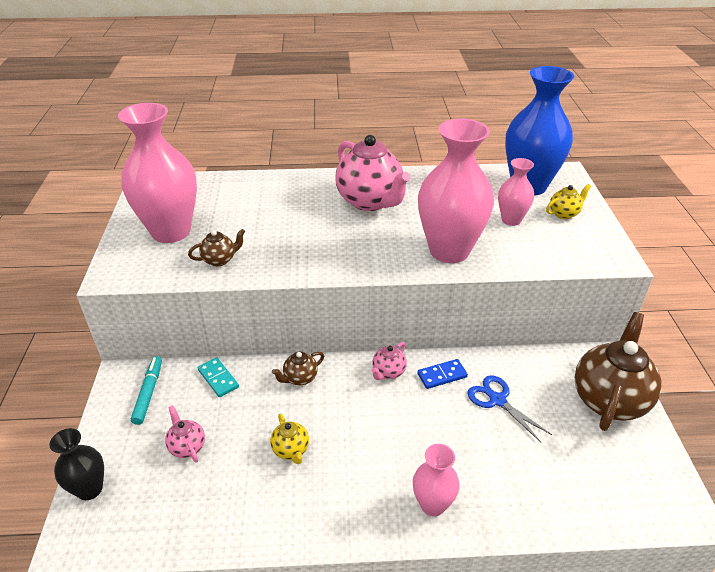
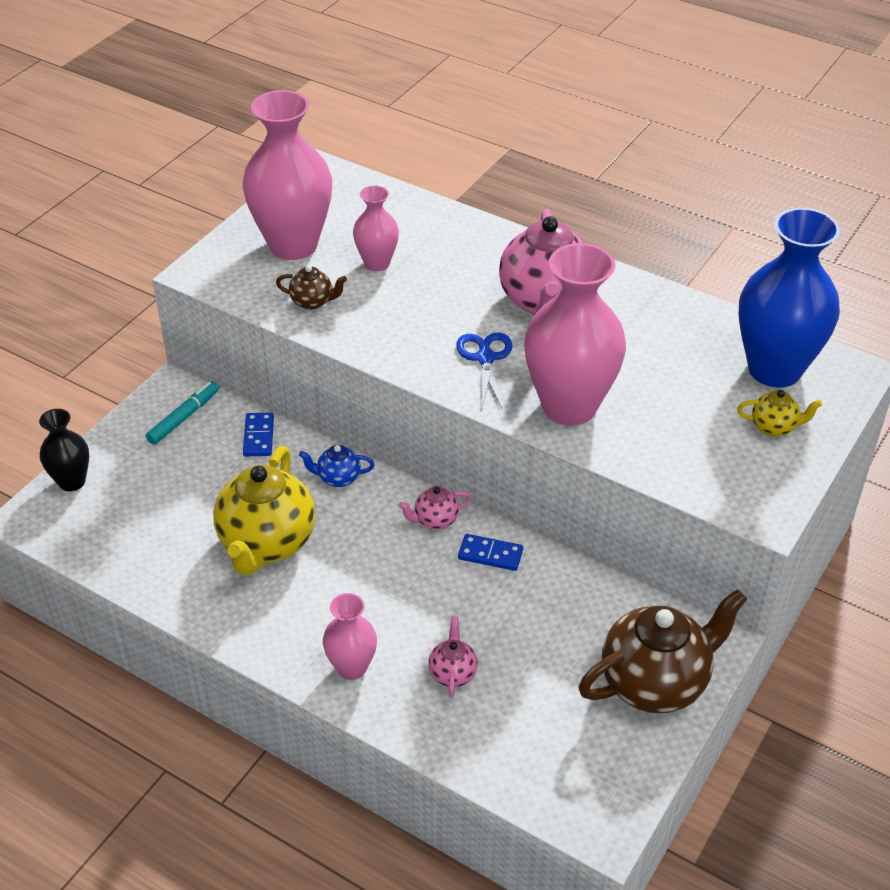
camera: 35 degrees right, 5 degrees up
pink teapot [165,405,205,463] -> pink teapot moved to [428,616,478,698]
turquoise domino [198,357,239,397] -> blue domino [243,412,274,457]
yellow teapot [270,413,309,464] -> yellow teapot [213,446,315,575], size x2.21
brown teapot [272,352,324,385] -> blue teapot [299,445,375,487]
blue scissors [467,375,552,442] -> blue scissors moved to [456,332,512,410]
pink vase [498,158,534,226] -> pink vase moved to [353,186,399,271]

